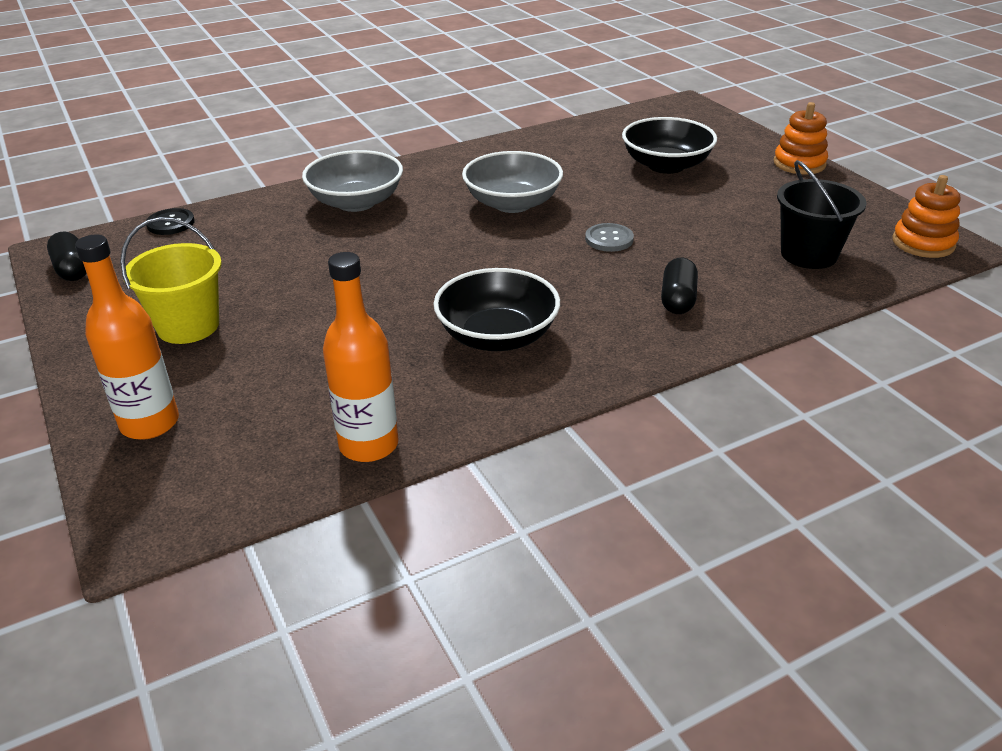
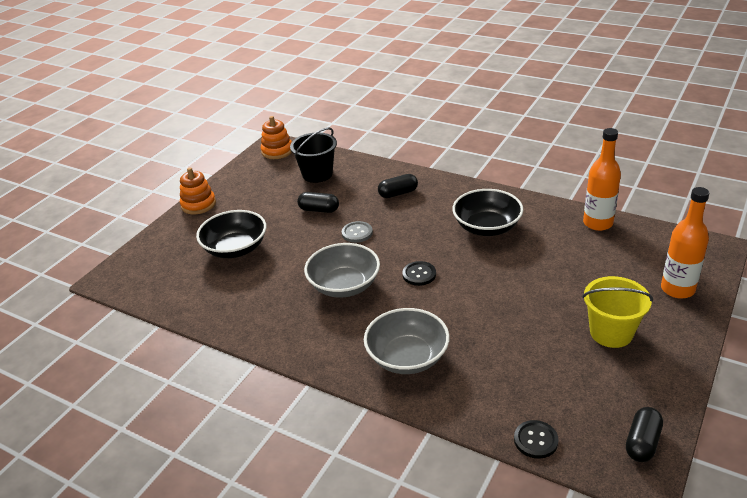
camera: 120 degrees left, 0 degrees up
none -> black capsule [297,192,339,213]
none -> black button [402,261,436,286]

